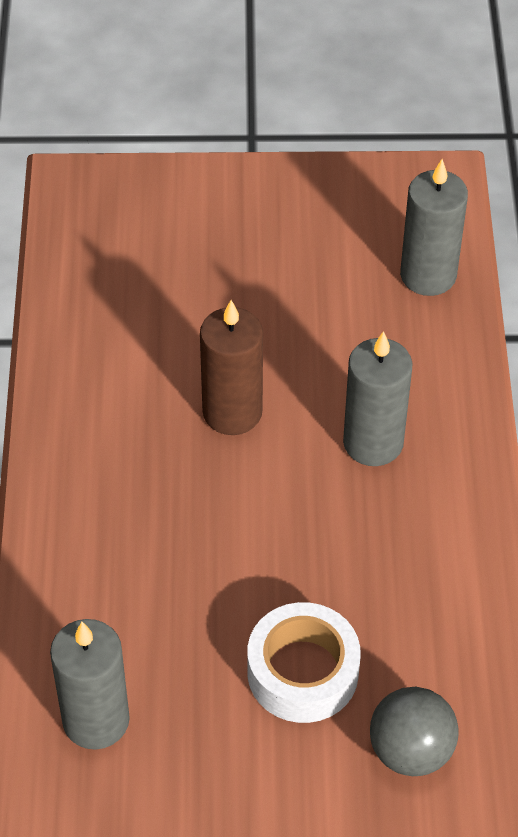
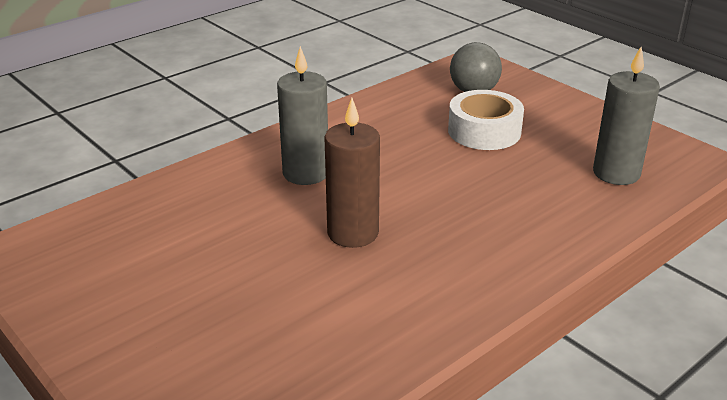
camera: 130 degrees left, 20 degrees down
grey candle [400,159,468,296] -> none

